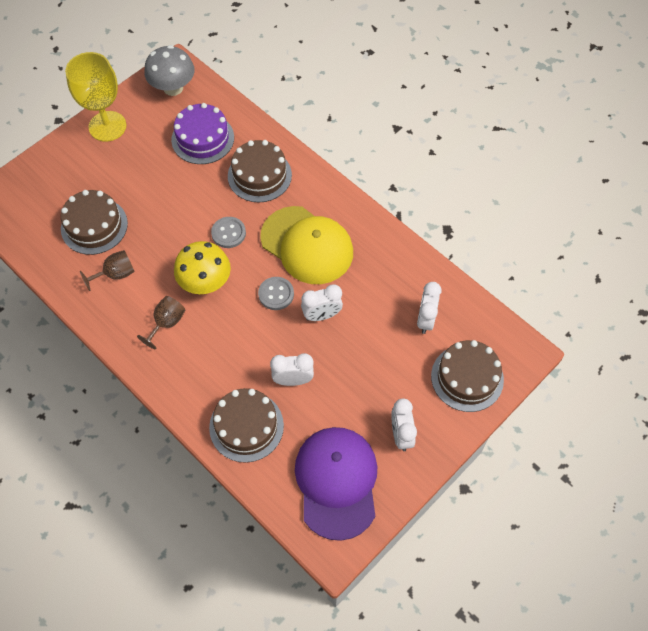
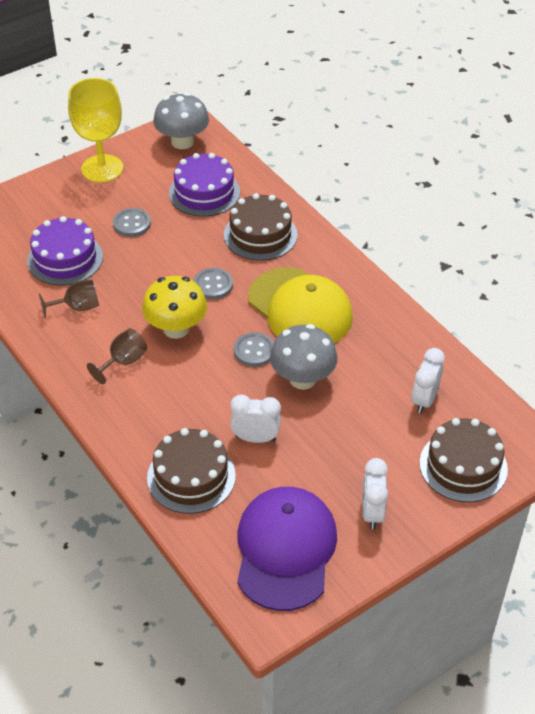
camera: 10 degrees right, 15 degrees down
brown cake [61,190,128,255] -> purple cake [27,216,103,285]
white clock [301,284,343,321] -> grey mushroom [270,324,338,390]
none -> grey button [113,208,151,237]

